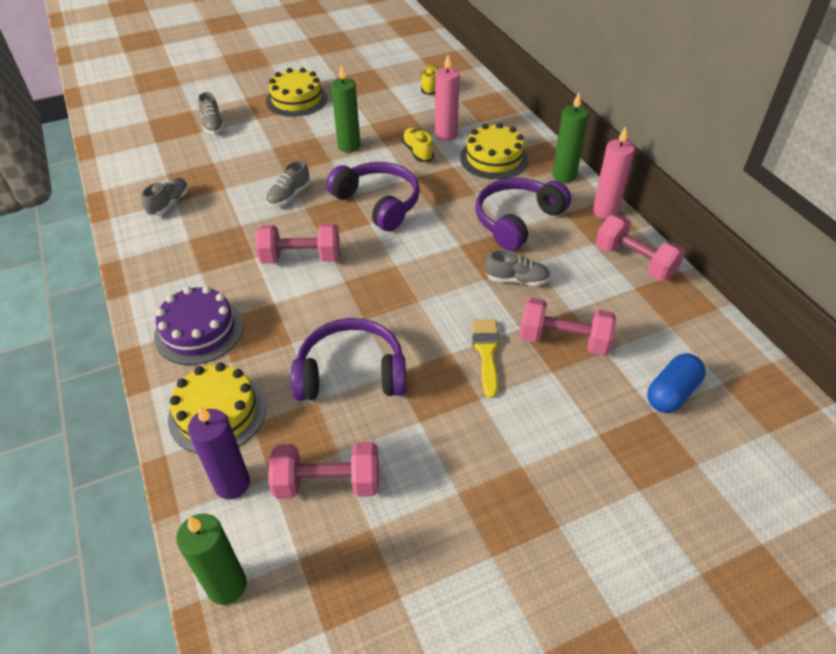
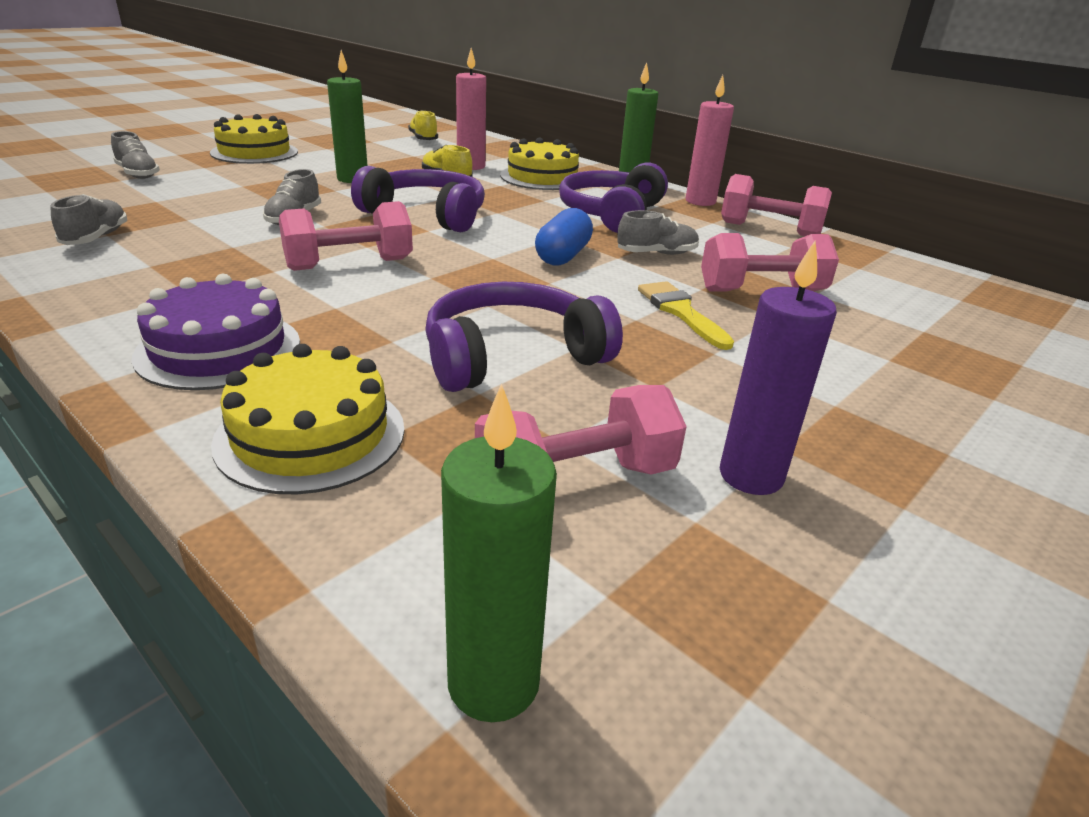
camera: 25 degrees left, 15 degrees down
purple candle [188,405,250,500] -> purple candle moved to [720,241,837,495]
blue capsule [647,353,705,413] -> blue capsule moved to [535,208,593,266]

